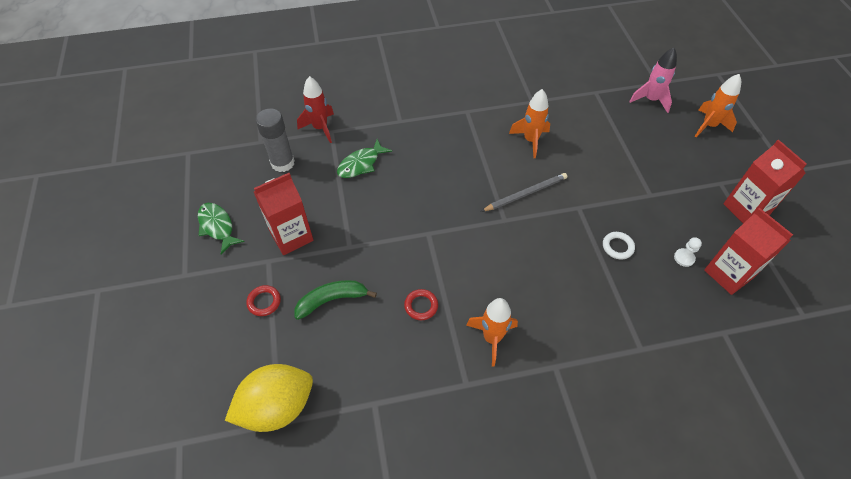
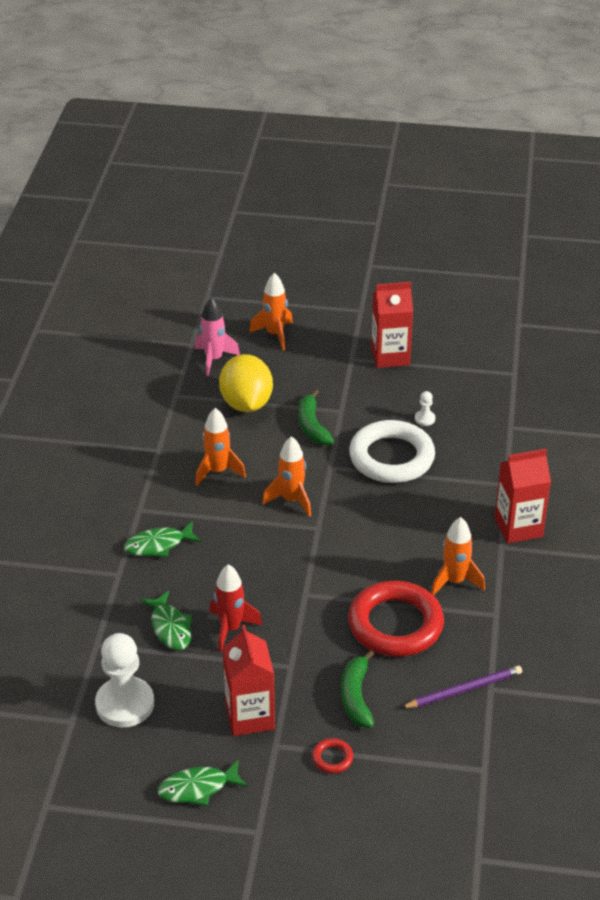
camera: 70 degrees left, 15 degrees down
yellow lemon [225,364,313,432] -> yellow lemon moved to [219,354,273,412]
grey glue stick [256,109,295,172] -> white pawn [95,633,154,727]
red rocket [297,76,334,143] -> red rocket moved to [210,564,262,652]
red ring [404,289,438,320] -> red ring [348,581,444,657], size x2.49
grey pencil [481,173,567,212] -> orange rocket [262,436,311,517]
white ring [603,232,635,259] -> white ring [349,420,435,483], size x2.49
red carton [704,208,793,295] -> red carton moved to [495,449,551,543]
none -> green fish [124,521,201,557]
none -> green banana [298,389,334,445]
none -> purple pencil [401,666,522,708]

